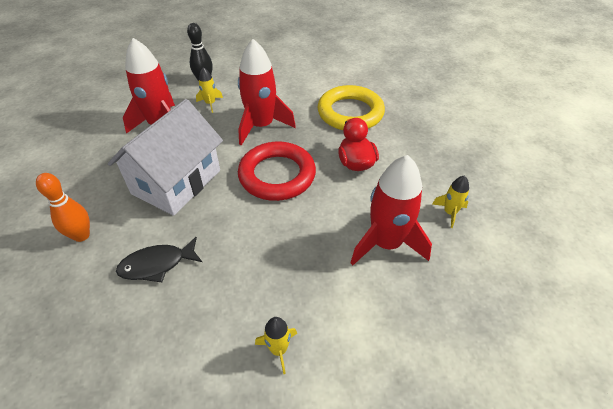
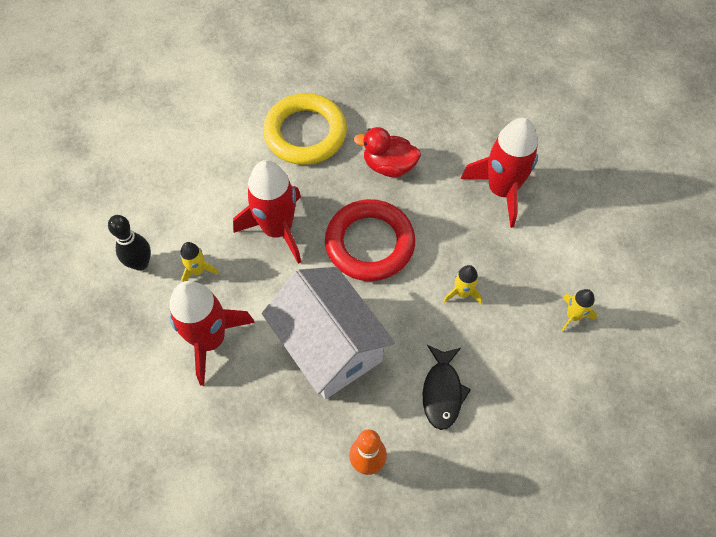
camera: 65 degrees left, 15 degrees up
yellow rocket [432,176,469,228] -> yellow rocket moved to [443,265,482,304]

